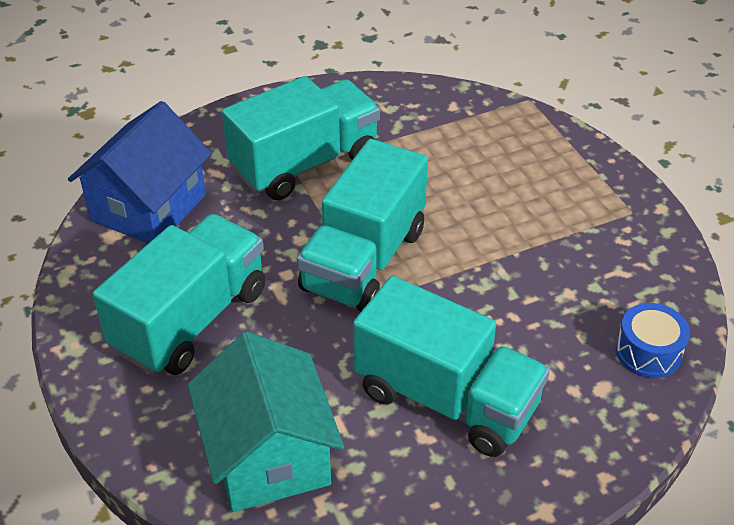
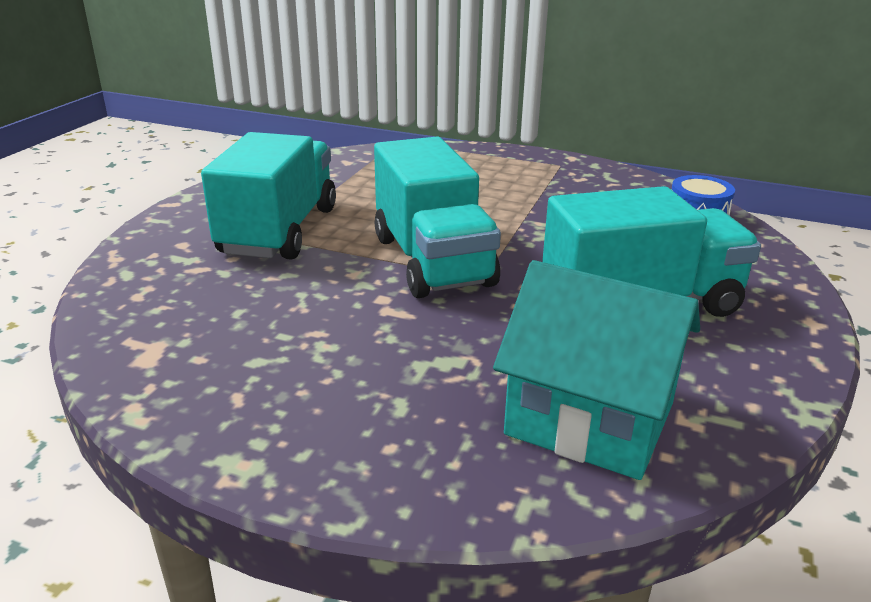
camera: 45 degrees left, 15 degrees down
blue house [68,101,212,243] -> none
turquoise truck [93,214,266,375] -> none

